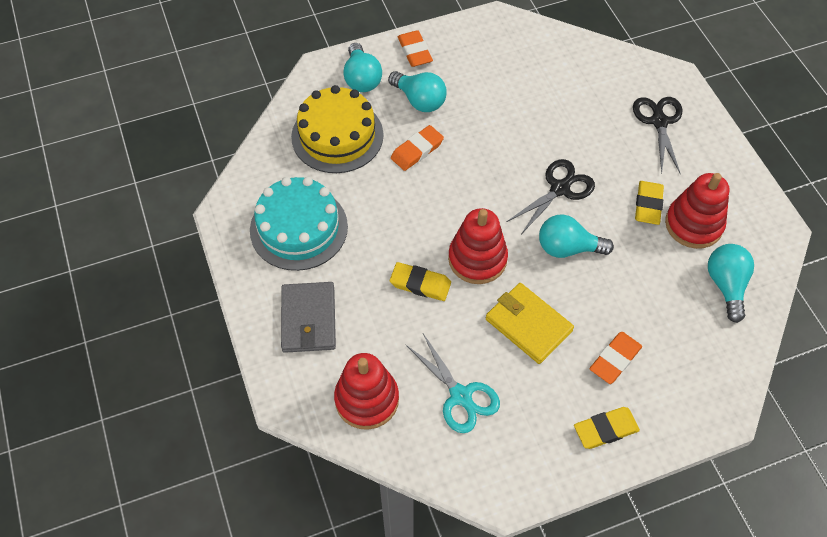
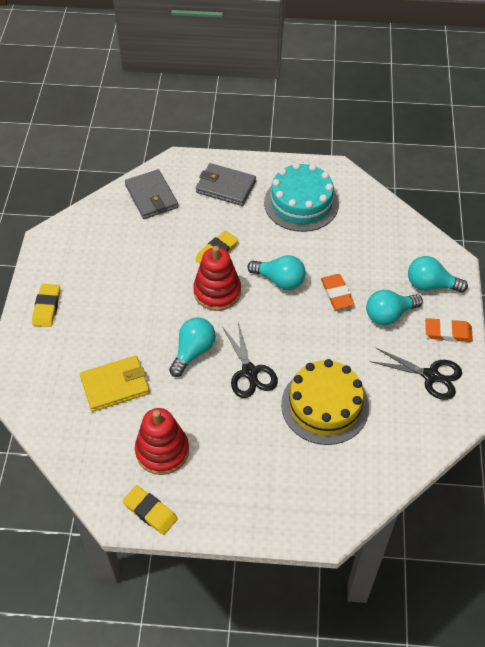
camera: 115 degrees right, 5 degrees down
yellow cake [291,85,384,173] -> yellow cake moved to [281,359,369,445]
red stacking toy [334,353,399,430] -> grey wallet [125,169,178,219]
turquoise scissors [406,334,500,433] -> none
yellow wallet [486,283,574,364] -> yellow wallet moved to [80,356,150,412]
orange eraser [590,332,642,384] -> none
black scissors [633,97,682,174] -> black scissors moved to [370,347,462,400]
yellow eraser [635,181,664,225] -> yellow eraser moved to [122,485,178,535]
turquoise light bulb [708,244,754,323] -> turquoise light bulb moved to [247,255,306,290]

